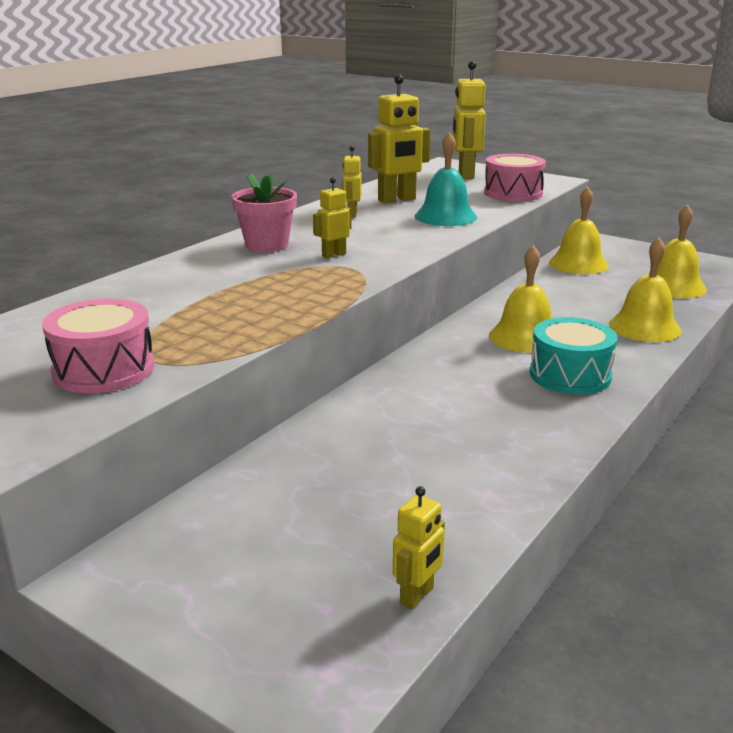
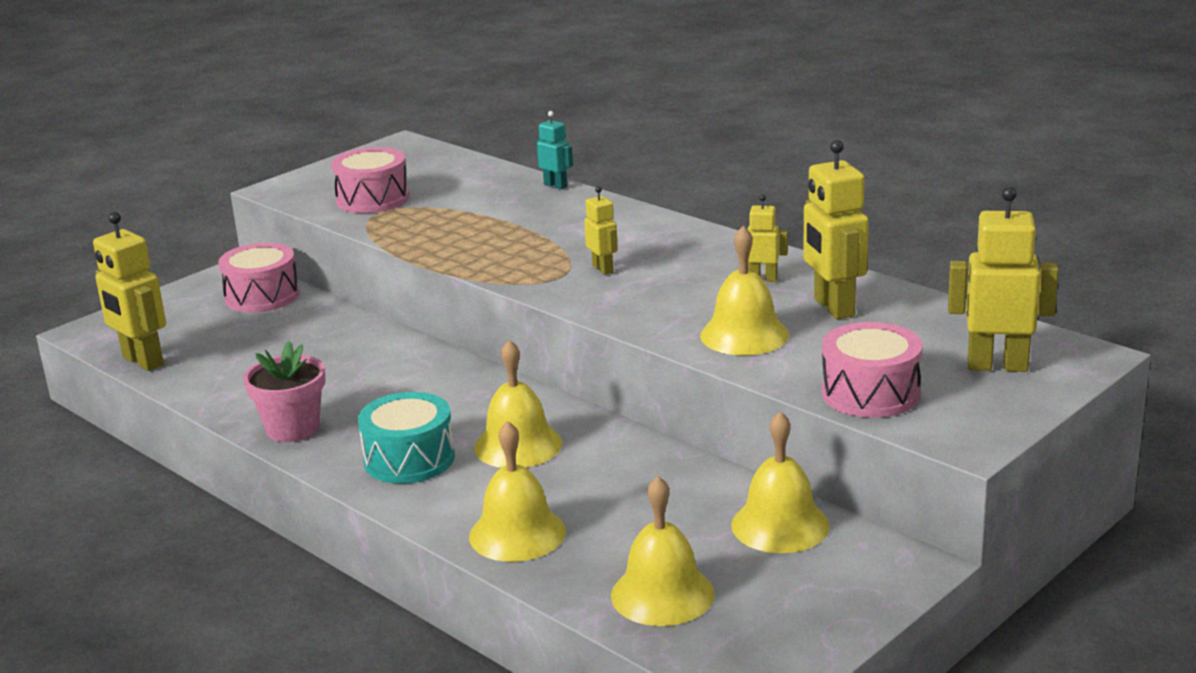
camera: 100 degrees right, 0 degrees up
pink flower pot [231,173,297,252] -> pink flower pot moved to [243,341,325,442]
yellow robot [393,486,445,609] -> yellow robot [93,212,166,371], size x1.86
turquoise bell [415,132,477,226] -> yellow bell [700,226,789,355]
none -> pink drum [218,243,300,313]
none -> turquoise robot [537,111,573,189]

